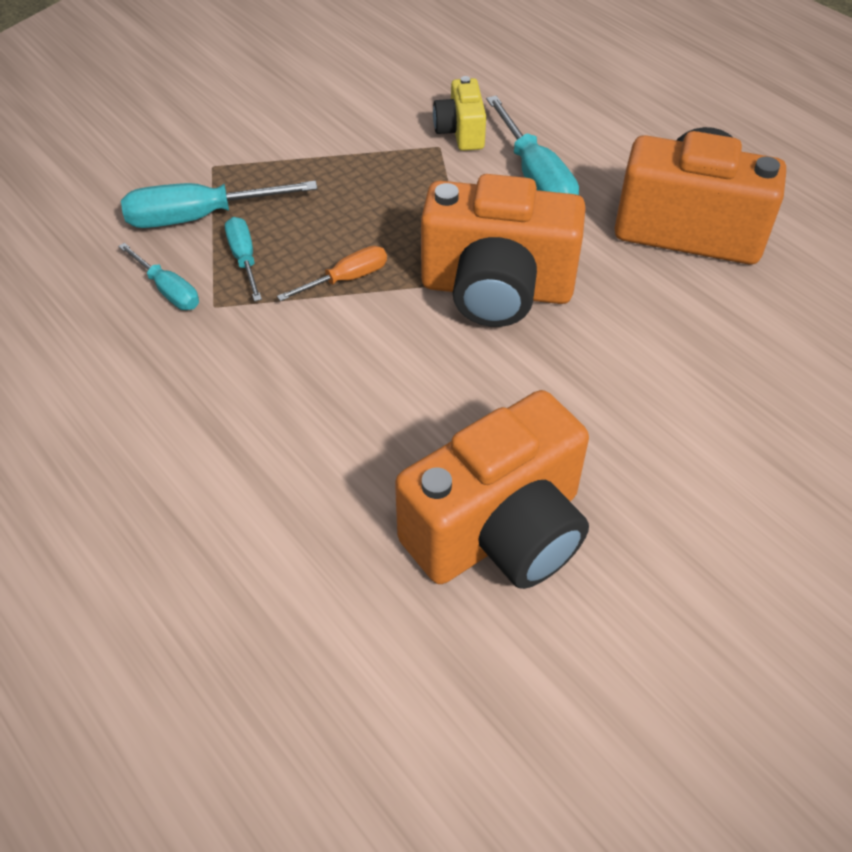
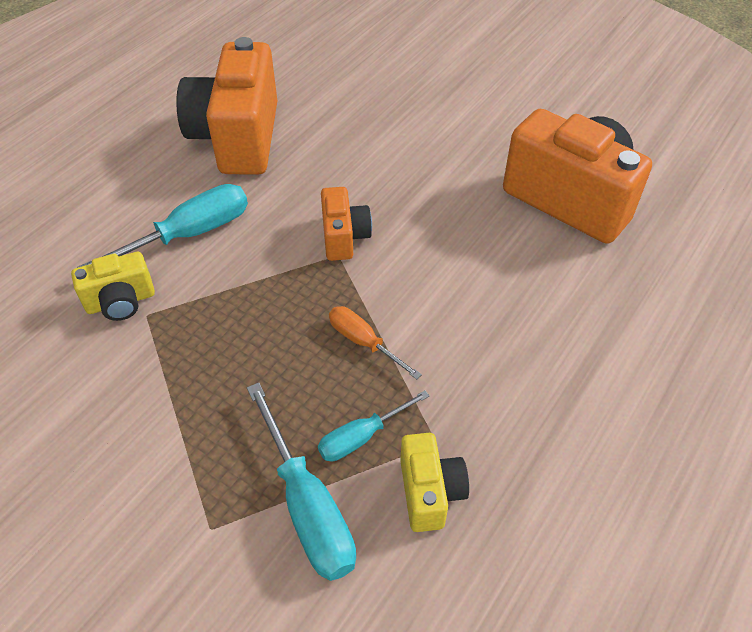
camera: 105 degrees left, 0 degrees up
turquoise screwdriver [118,243,199,310] -> yellow camera [400,433,469,532]
orange camera [421,174,586,327] -> orange camera [321,187,372,261], size x0.49

